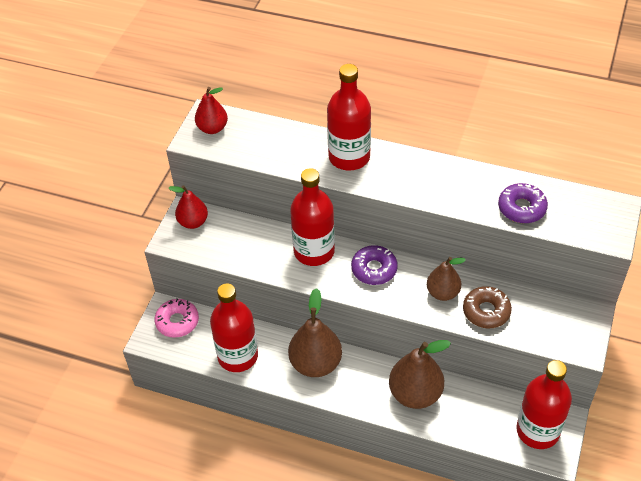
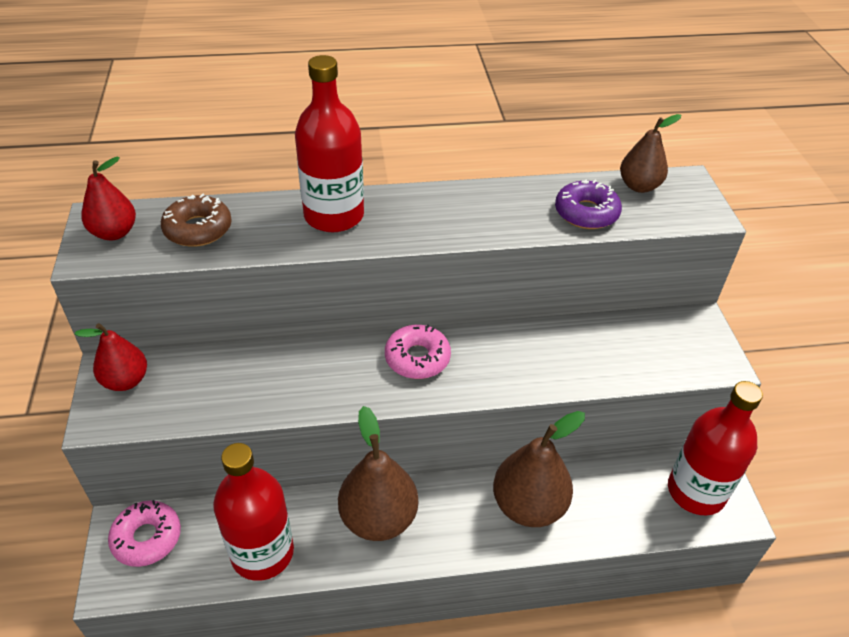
camera: 30 degrees left, 5 degrees down
red bottle [290,168,335,266] -> none
purple donut [351,245,398,285] -> pink donut [385,325,451,379]
brown pear [427,257,466,301] -> brown pear moved to [620,114,681,193]
brown donut [463,286,512,328] -> brown donut moved to [161,193,232,247]

